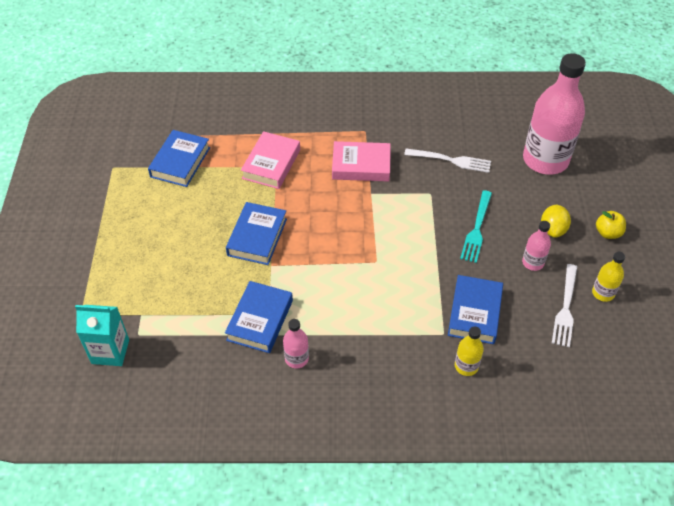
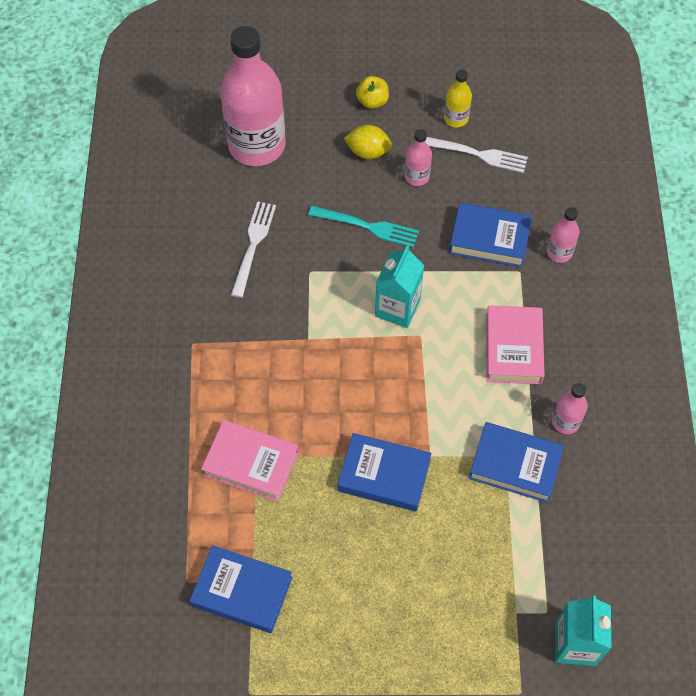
camera: 90 degrees left, 10 degrees up
pink book [332,141,391,181] -> pink book moved to [486,305,545,384]
yellow bottle [455,326,484,376] -> pink bottle [547,207,580,263]
none -> turquoise carton [375,245,424,328]

